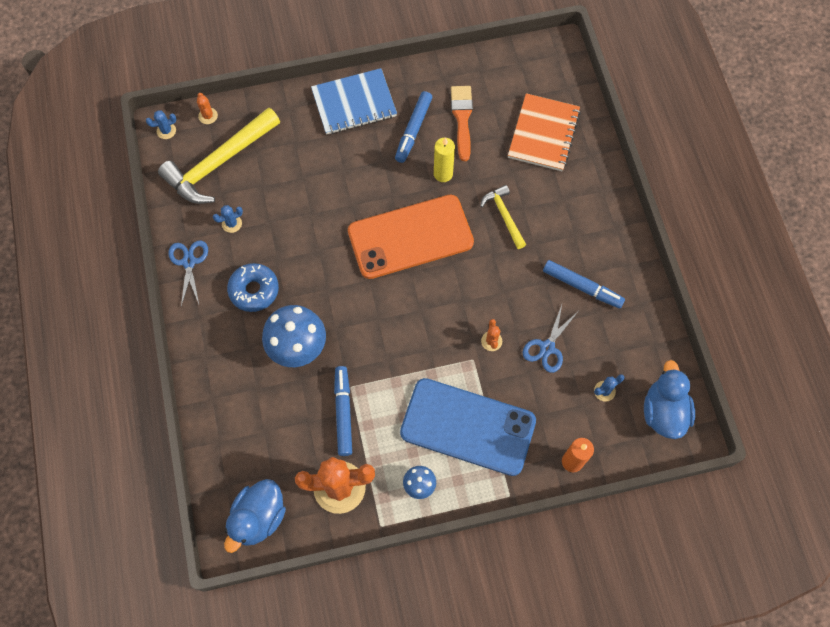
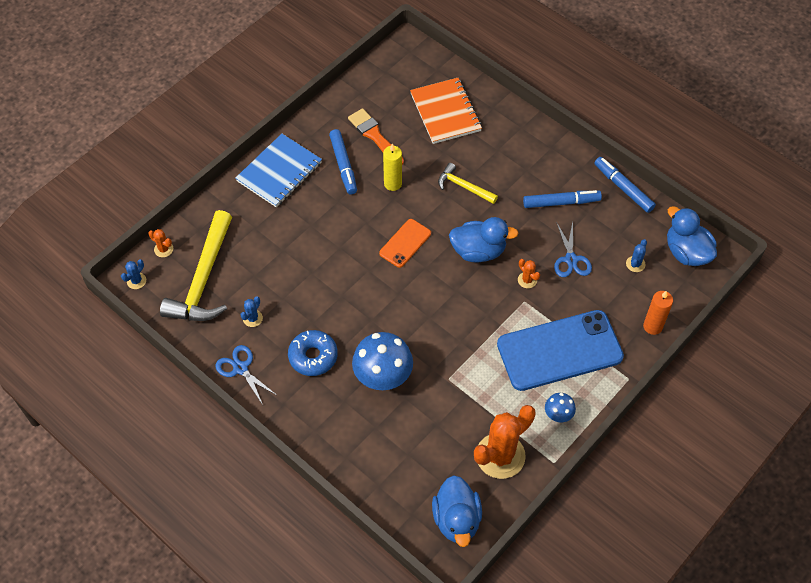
camera: 35 degrees left, 10 degrees down
blue marker [334,366,352,456] -> blue marker moved to [594,157,656,213]
orange phone [348,195,474,279] -> orange phone [379,219,431,268], size x0.49
none -> blue duck [449,217,519,263]

